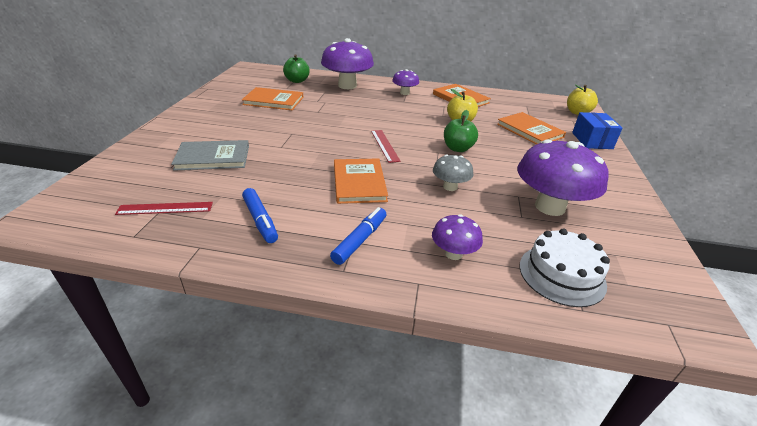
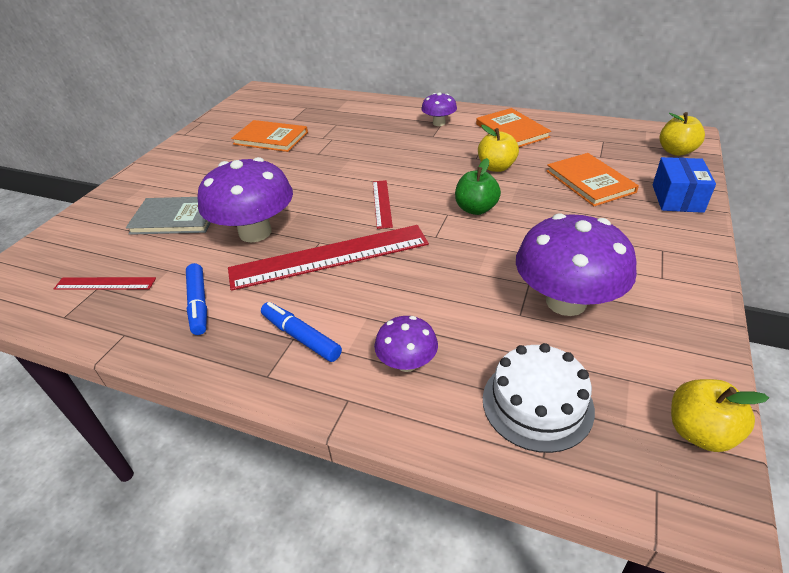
camera: 15 degrees right, 5 degrees up
green apple [283,54,310,83] -> none
purple mushroom [321,38,374,89] -> purple mushroom moved to [197,157,293,242]
blue marker [330,207,387,265] -> blue marker turned 90 degrees counterclockwise [261,302,342,362]
orange book [334,158,388,204] -> red ruler [228,225,429,291]
grey mushroom [433,155,473,191] -> none
none -> yellow apple [671,379,769,452]

